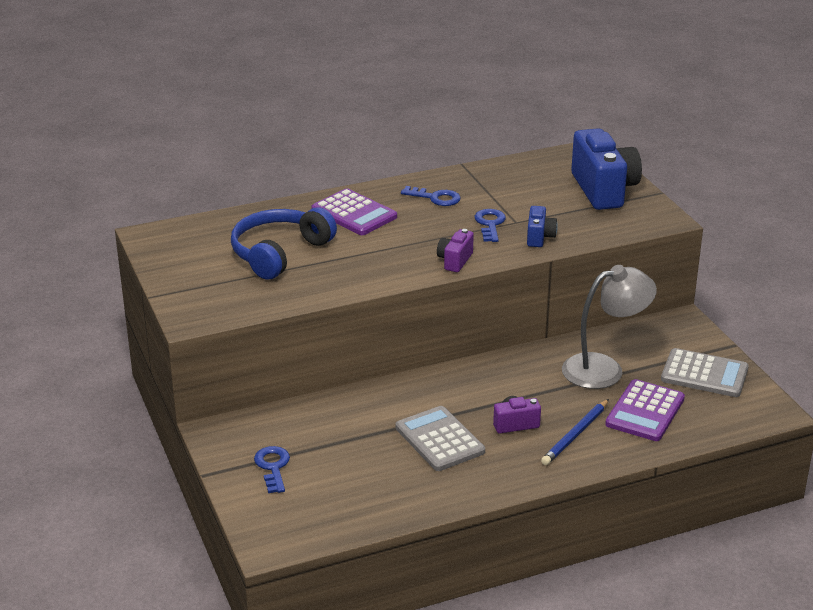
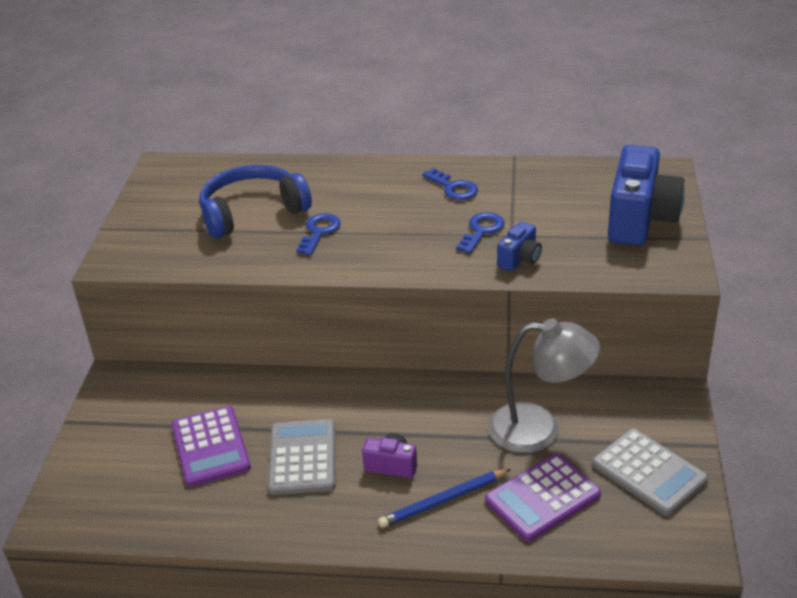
camera: 30 degrees right, 5 degrees up
blue key [254,446,290,493] -> blue key moved to [296,213,341,255]
purple calculator [312,188,397,235] -> purple calculator moved to [172,406,251,487]
purple camera [437,229,474,272] -> none

